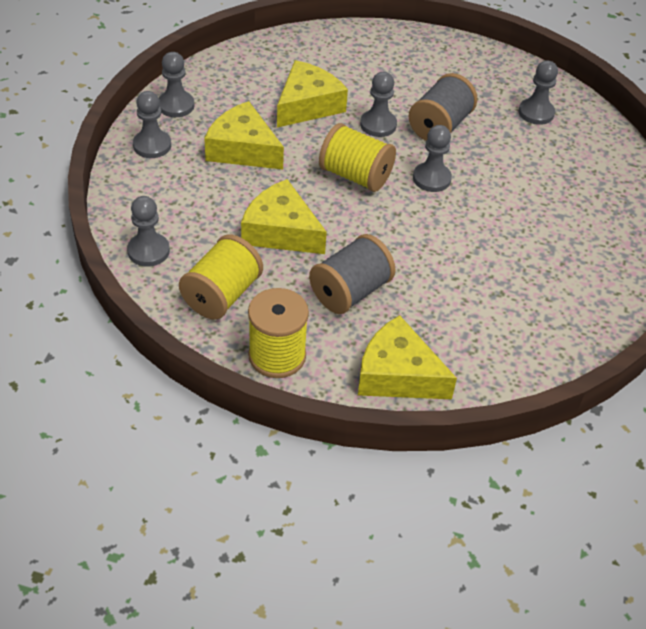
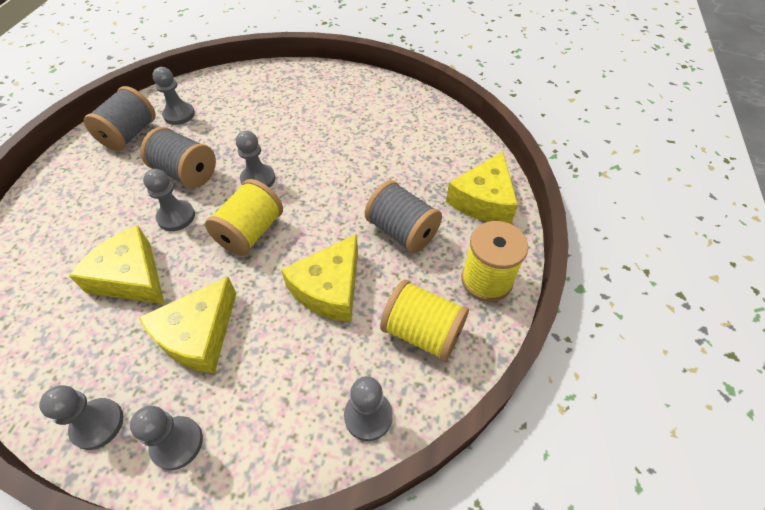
camera: 90 degrees left, 5 degrees up
none -> grey spool [84,86,156,151]

